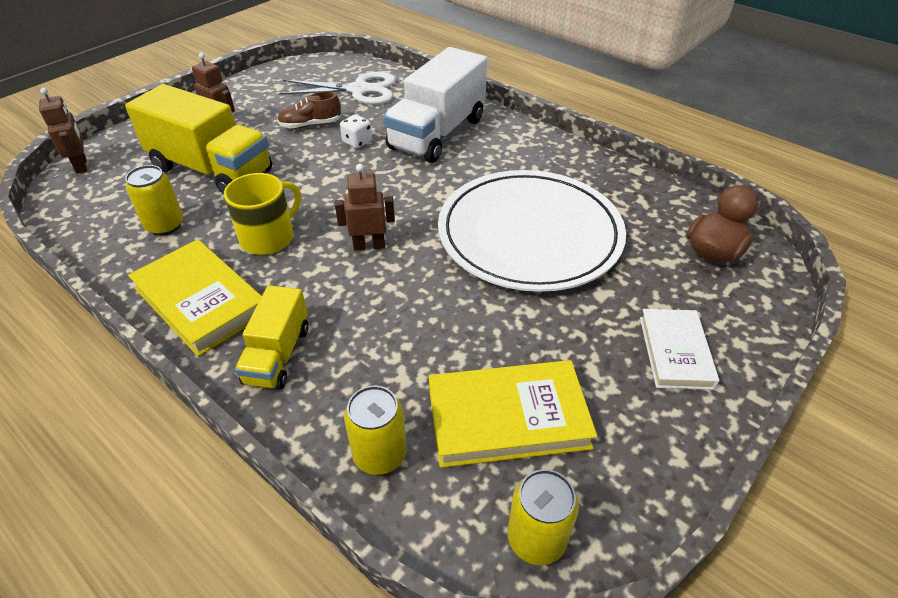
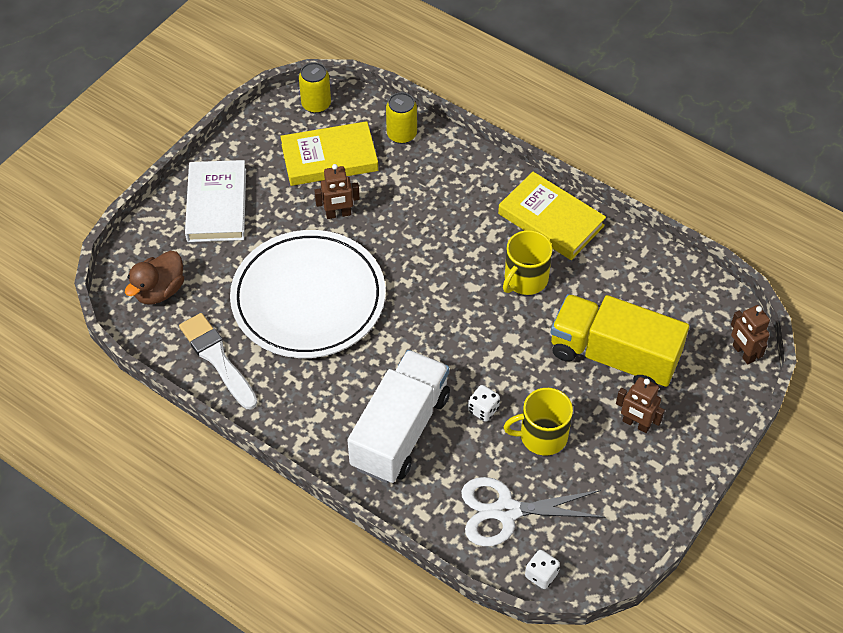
camera: 175 degrees right, 10 degrees up
yellow can [125,165,183,236] -> none
yellow truck [235,285,309,390] -> none
brown shoe [277,91,341,129] -> yellow mug [504,388,573,455]
brown robot [335,164,395,251] -> brown robot moved to [314,164,360,219]
white book [640,309,720,390] -> white book [185,160,246,242], size x1.51
none -> white brush [179,313,258,409]
none -> white dice [525,550,560,589]

